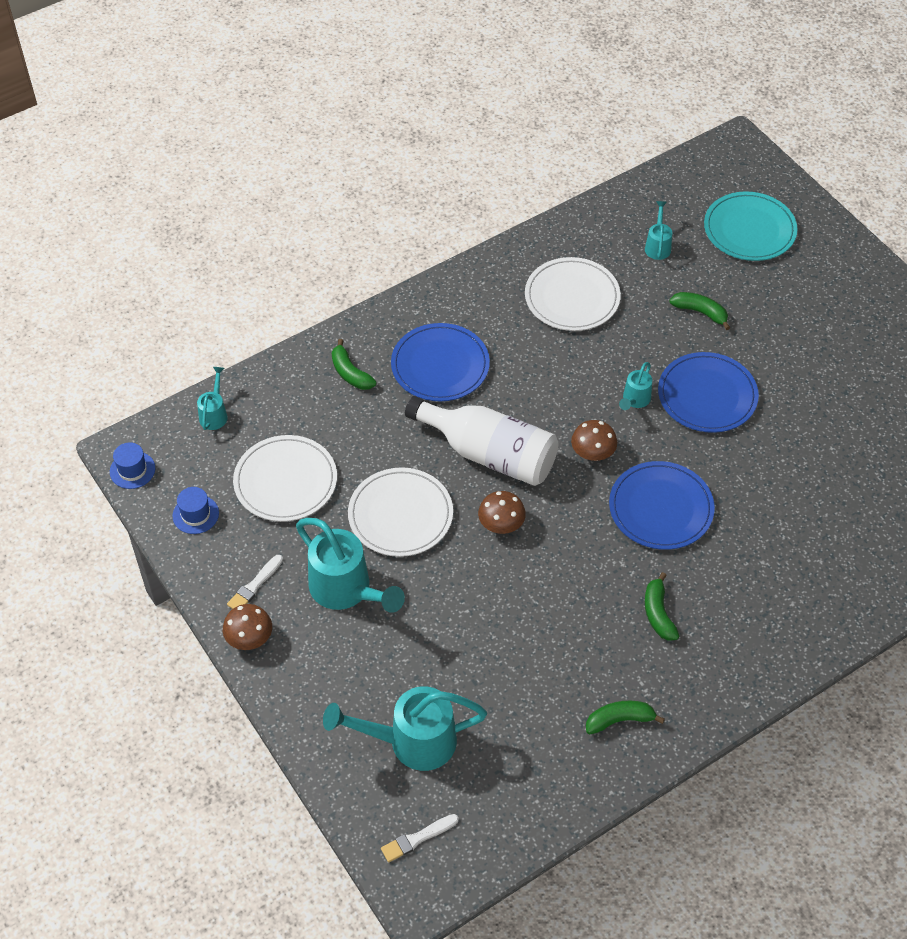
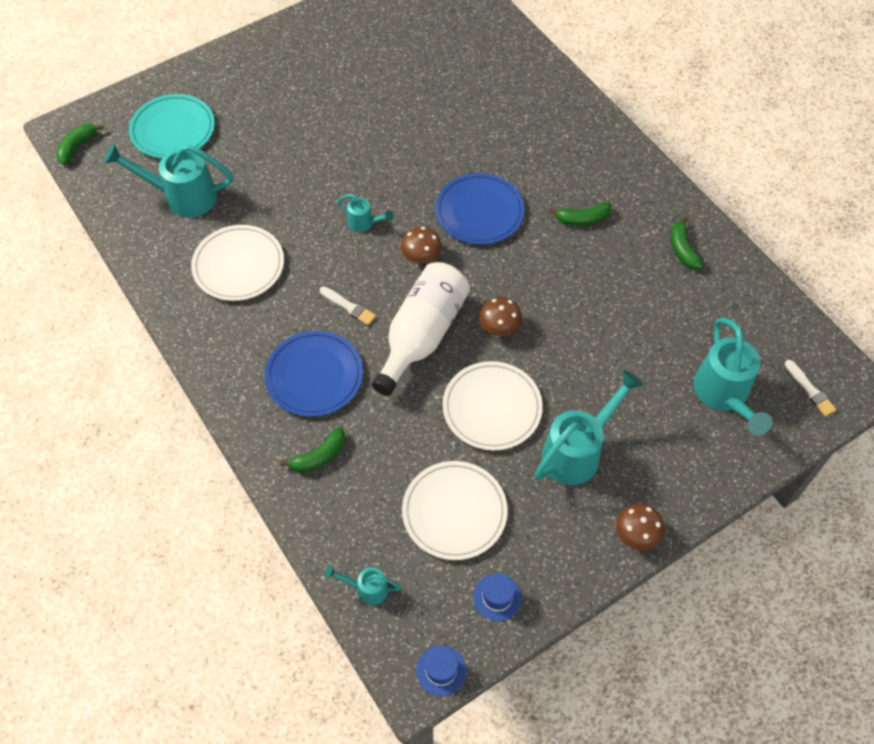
camera: 90 degrees left, 5 degrees up
white brush [227,555,283,609] -> white brush moved to [320,287,376,325]
turquoise watering can [645,201,672,260] -> turquoise watering can [104,144,233,217], size x2.00
blue plate [658,352,759,433] -> none
green banana [669,292,730,330] -> green banana moved to [56,124,104,165]

